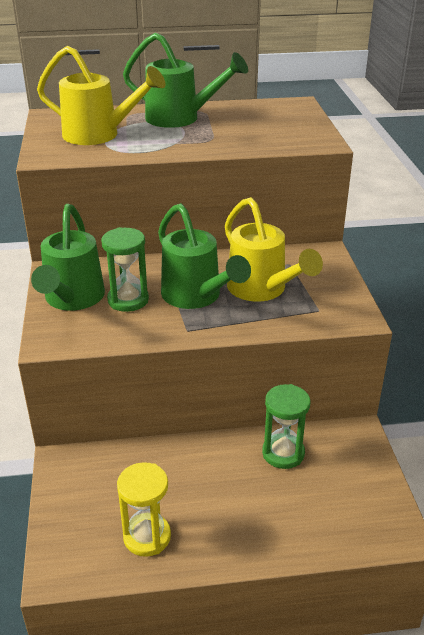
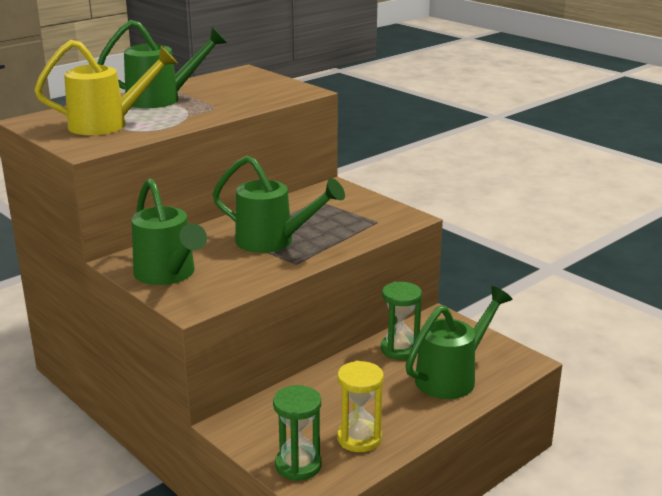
camera: 35 degrees left, 10 degrees down
green hourglass [101,227,149,312] -> green hourglass moved to [273,385,322,481]
yellow watering can [225,197,323,302] -> none
none -> green watering can [405,286,512,399]

